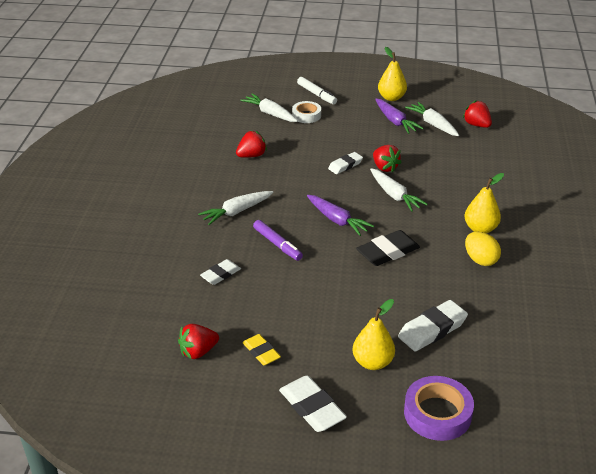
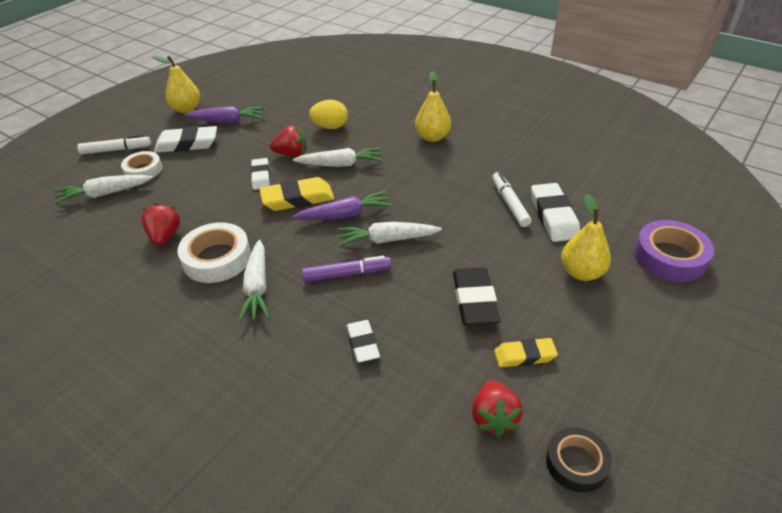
camera: 60 degrees left, 5 degrees up
white eraser [279,376,347,432] -> white eraser moved to [154,126,217,153]
black eraser [356,230,420,266] -> black eraser moved to [453,267,500,325]
white carrot [405,102,459,136] -> white carrot moved to [337,222,442,247]
red strawberry [463,100,492,128] -> none
yellow egg [465,232,501,266] -> yellow egg moved to [309,100,348,129]
none -> white tape [178,222,251,283]
none -> yellow eraser [260,177,334,211]
none -> white marker [492,172,532,227]
none -> black tape [546,427,612,493]

